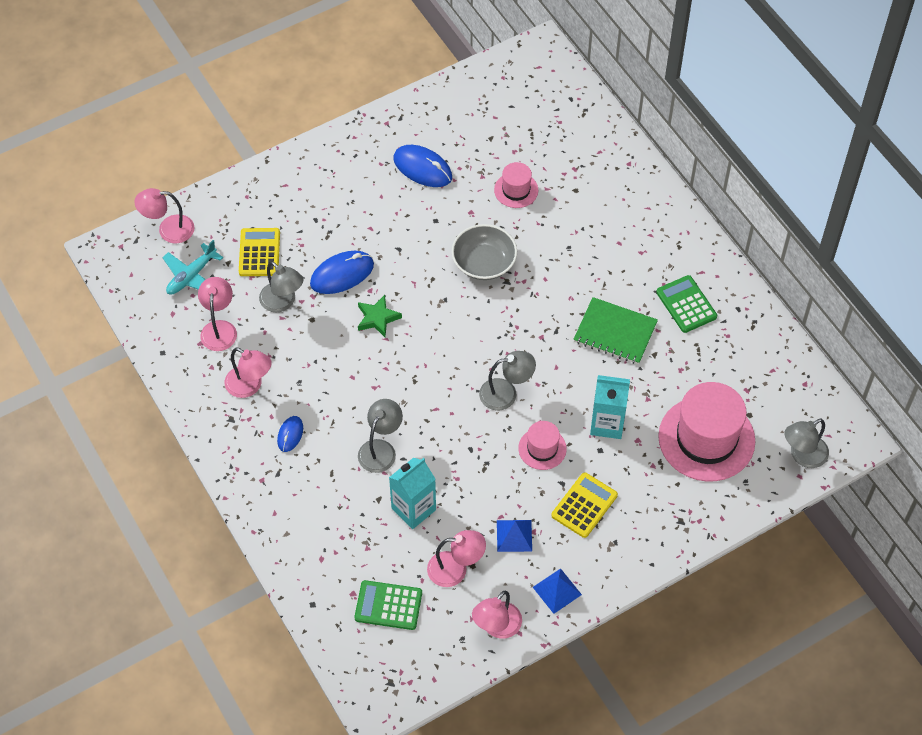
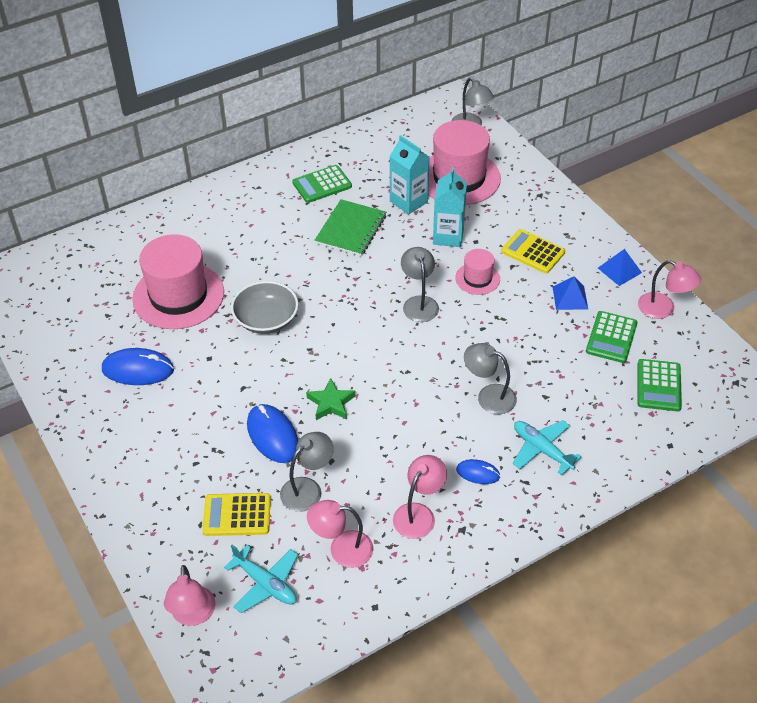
camera: 90 degrees left, 10 degrees down
turquoise carton [389,458,436,529] -> turquoise carton moved to [390,135,430,215]
blue mouse [394,145,452,187] -> blue mouse turned 60 degrees clockwise [102,348,174,385]
pink lamp [427,530,486,587] -> green calculator [586,311,638,363]
pink hat [494,162,538,208] -> pink hat [132,234,224,329], size x2.01
none -> turquoise plane [513,420,582,475]

